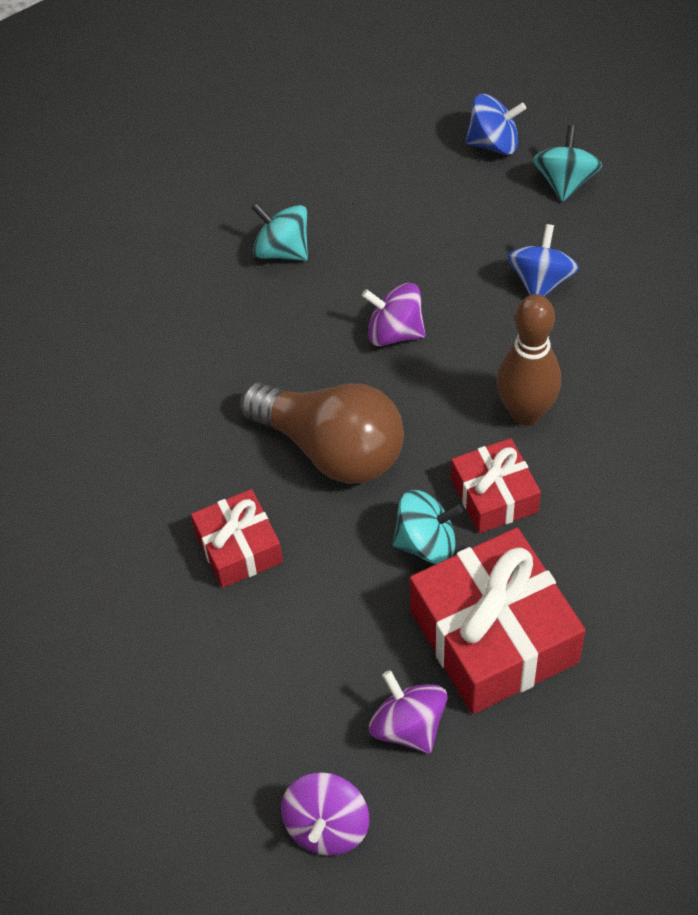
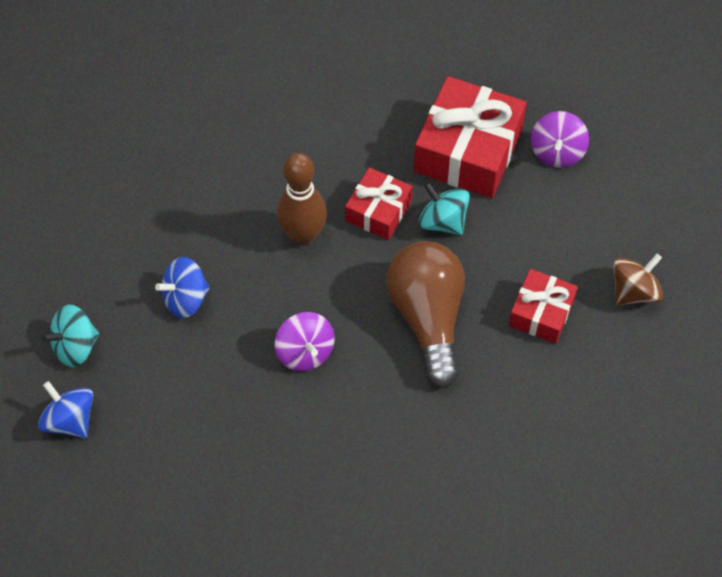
camera: 135 degrees left, 5 degrees up
turquoise spinning top [251,202,308,261] -> none
purple spinning top [281,772,369,856] -> none
none -> brown spinning top [613,254,663,306]

